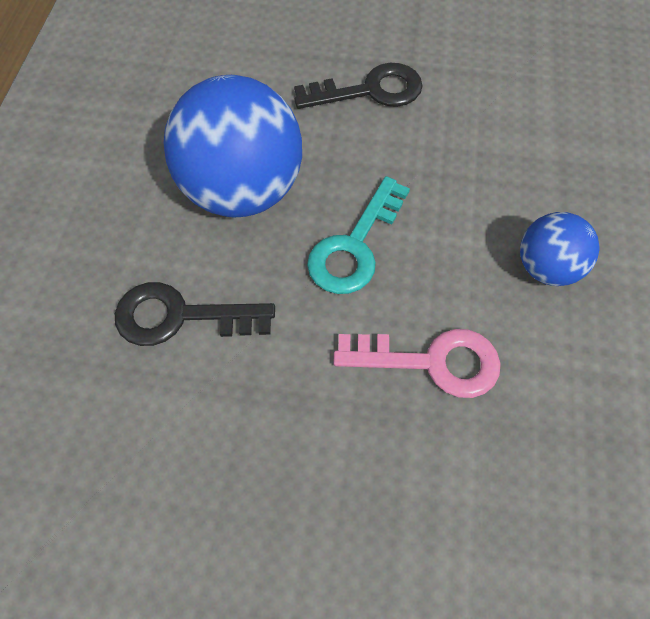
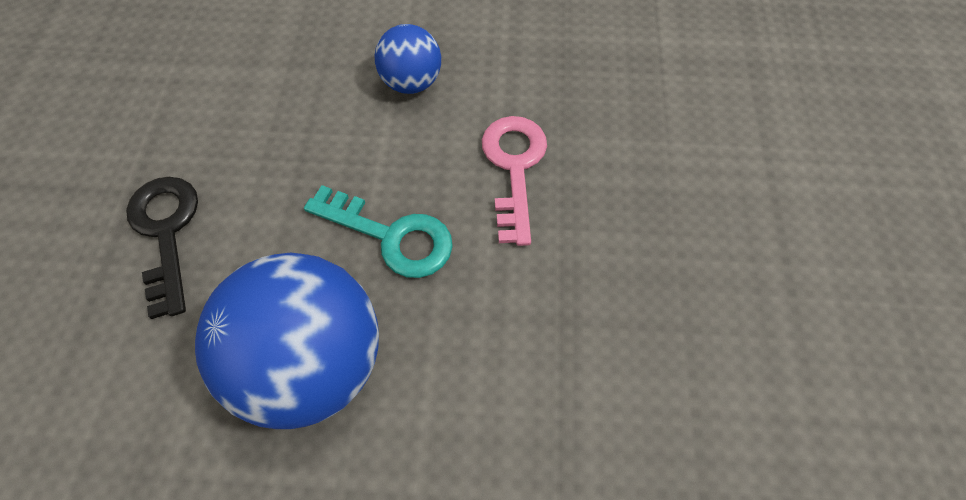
camera: 95 degrees left, 0 degrees up
black key [115,282,275,346] -> none

